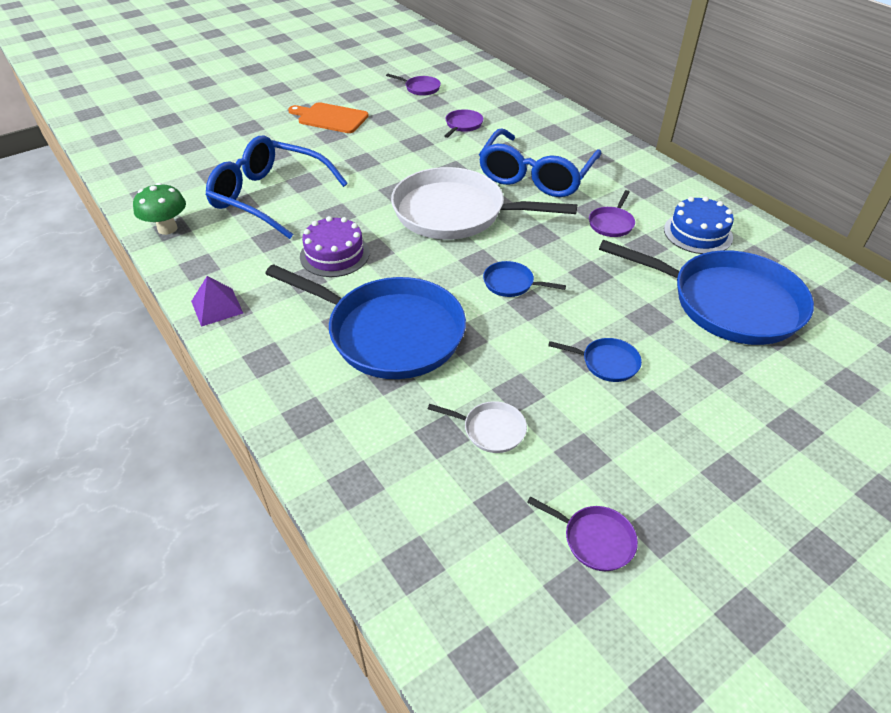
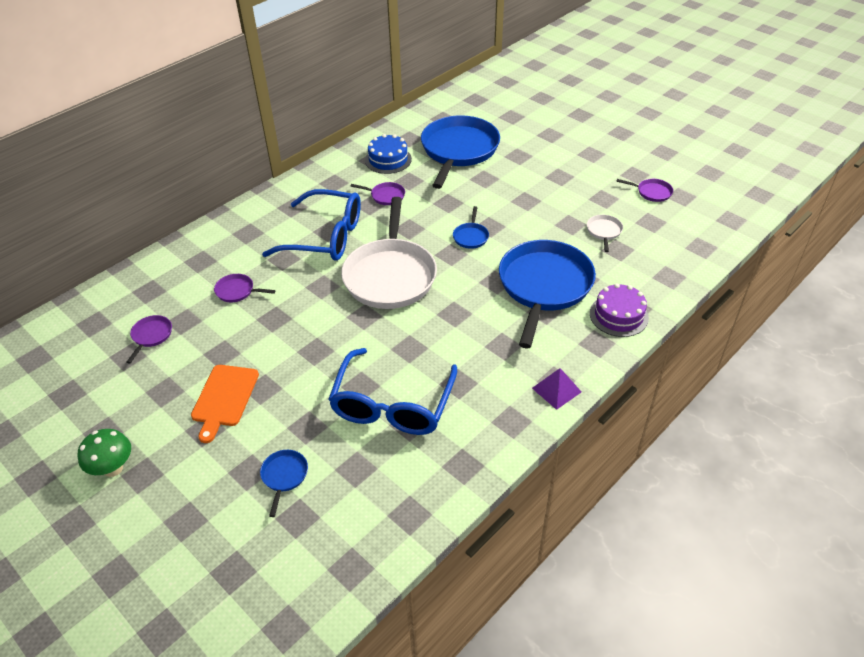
camera: 100 degrees left, 0 degrees up
green mushroom [133,183,186,235] -> green mushroom moved to [78,429,131,477]
purple cake [300,216,369,277] -> purple cake moved to [590,283,649,337]
purple pan [527,496,638,571] -> purple pan turned 90 degrees clockwise [616,179,673,202]
blue pan [548,338,642,382] -> blue pan moved to [260,450,308,517]

